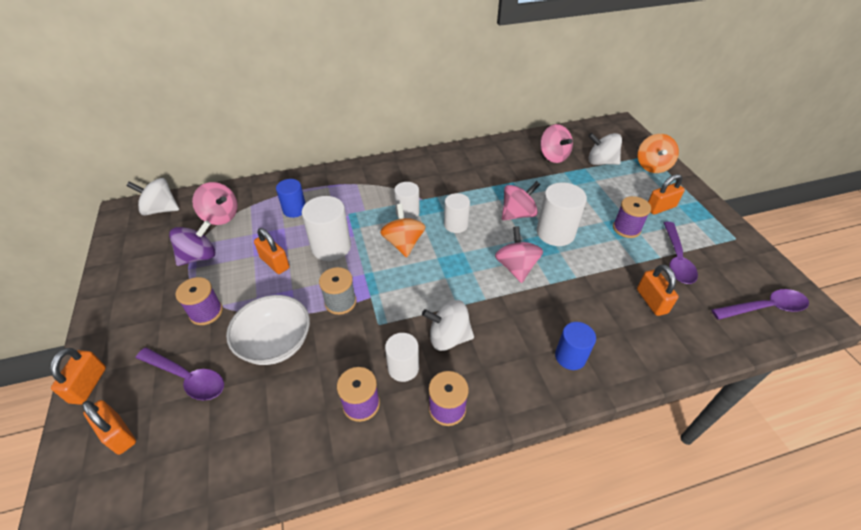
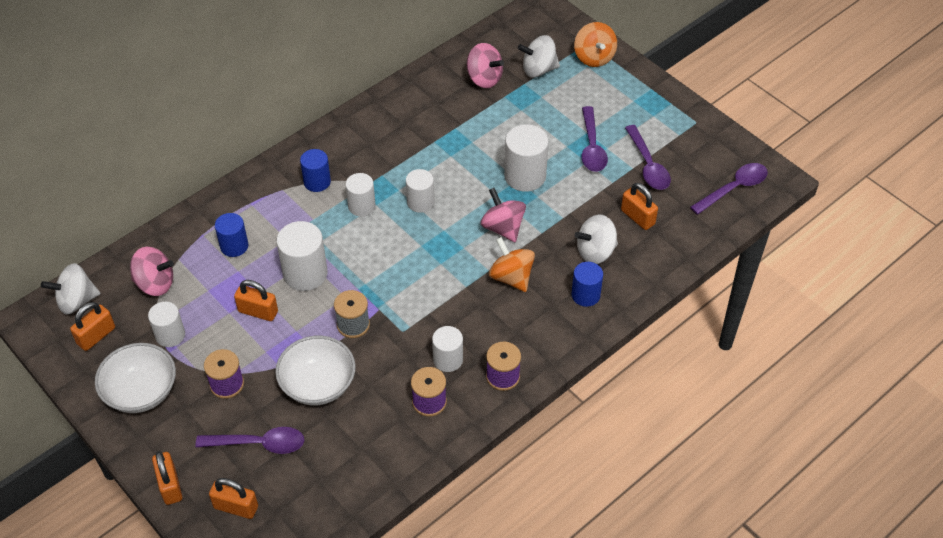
camera: 25 degrees left, 5 degrees up
purple spinning top [169,220,215,266] -> white cylinder [148,302,185,347]
orange spinning top [380,204,425,257] -> orange spinning top moved to [489,237,535,292]
white spinning top [422,300,474,351] -> white spinning top moved to [575,215,618,264]
pink spinning top [502,181,540,220] -> none
purple spool [613,196,651,238] -> purple spoon [582,106,608,172]
orange padlock [648,174,685,215] -> orange padlock moved to [70,302,115,351]
none -> white bowl [95,343,176,413]
none -> blue cylinder [300,149,331,192]

